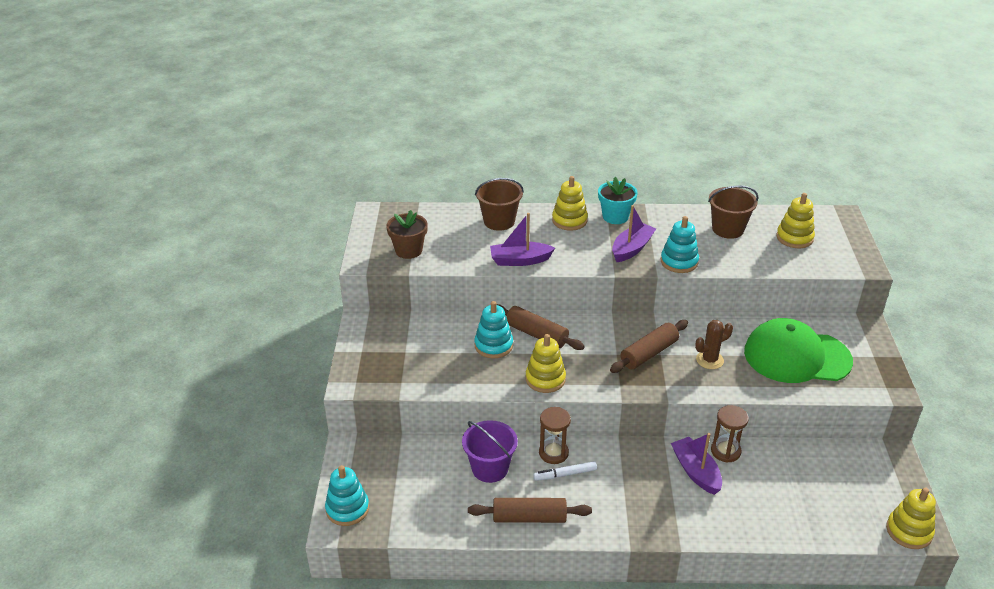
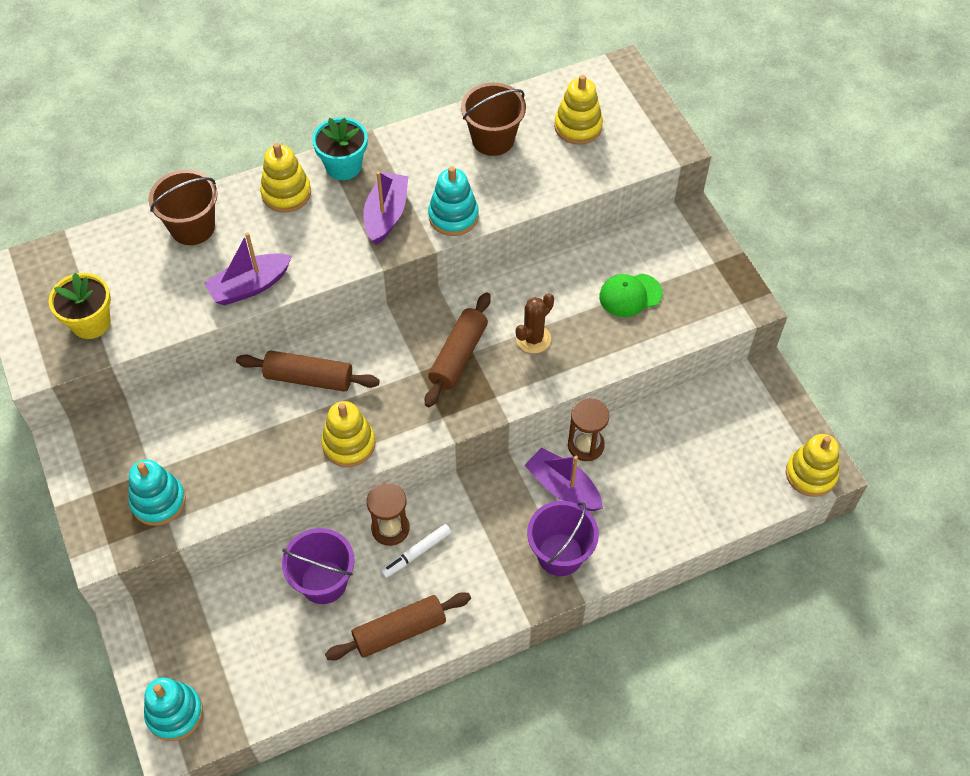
camera: 25 degrees left, 20 degrees up
brown flower pot [386,210,428,259] -> yellow flower pot [49,273,111,339]
turquoise stacking toy [474,301,513,359] -> turquoise stacking toy moved to [129,459,186,526]
green cap [744,318,853,383] -> green cap [599,274,662,317], size x0.48
none -> purple bucket [527,501,599,576]

